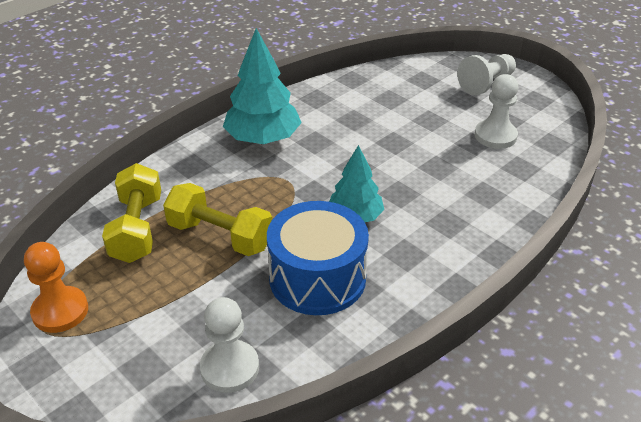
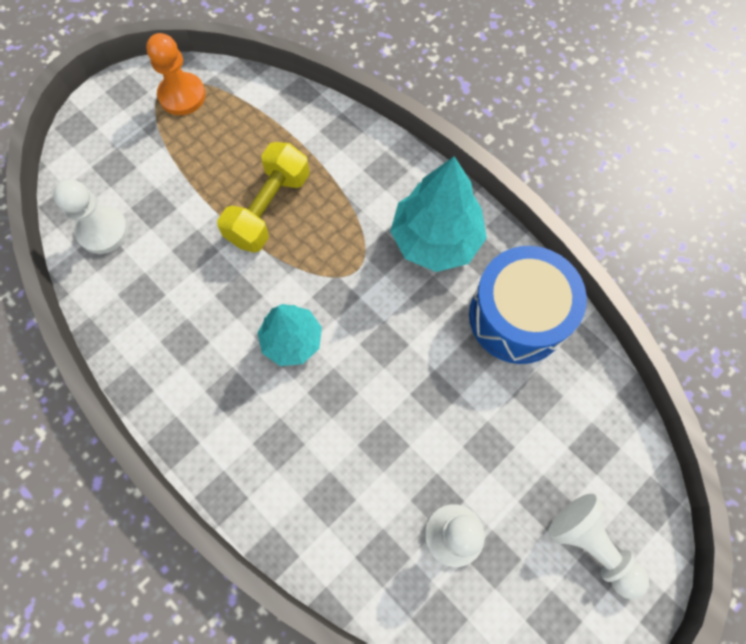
camera: 90 degrees right, 30 degrees up
yellow dumbbell [102,163,161,263] -> none
blue drum [267,201,369,315] -> blue drum moved to [469,246,587,364]

